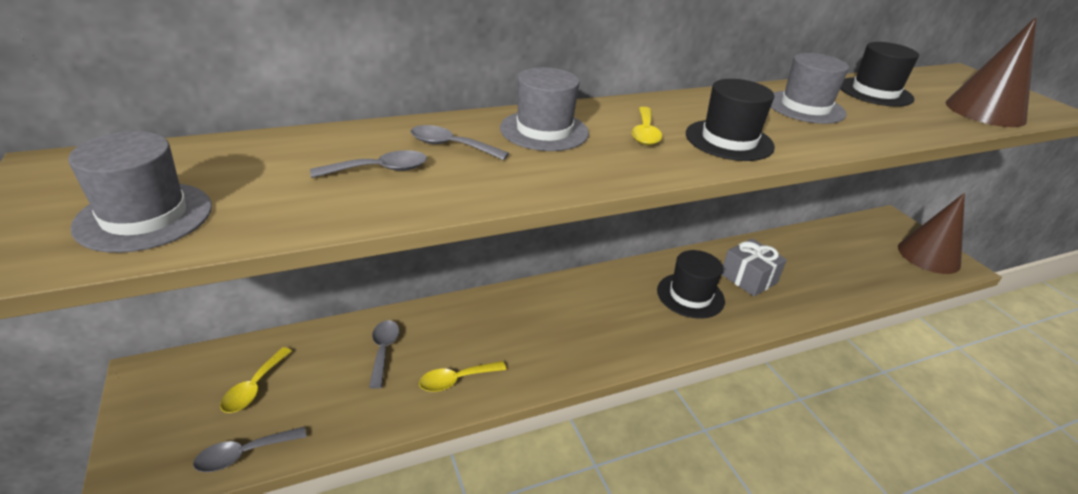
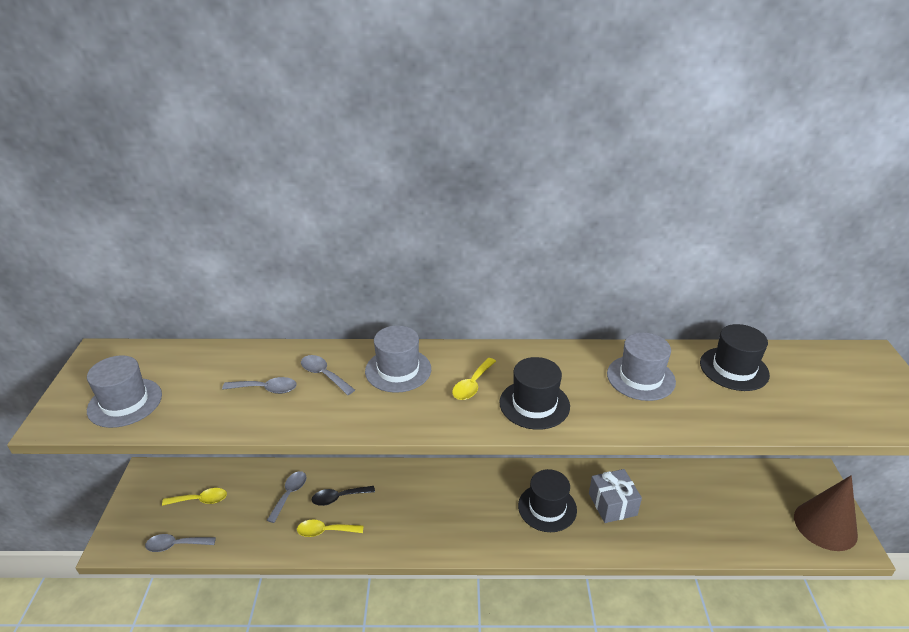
camera: 25 degrees right, 0 degrees up
yellow spoon [220,347,292,413] -> yellow spoon turned 135 degrees counterclockwise [162,488,227,506]
brown cone [945,17,1037,127] -> none
none -> black spoon [312,486,375,506]

